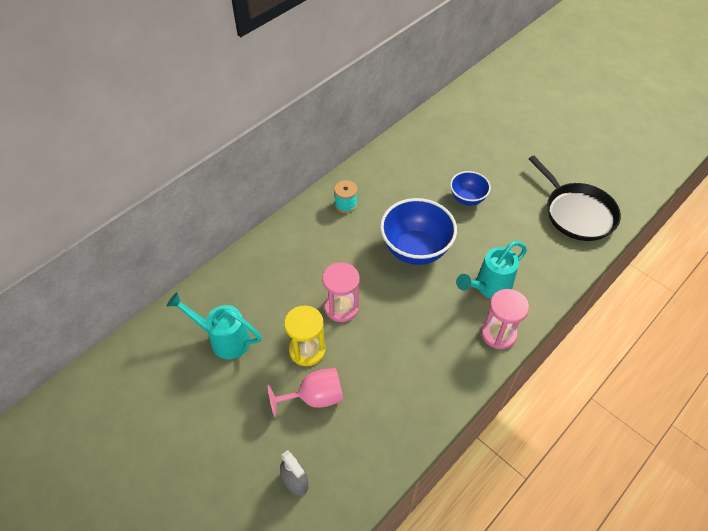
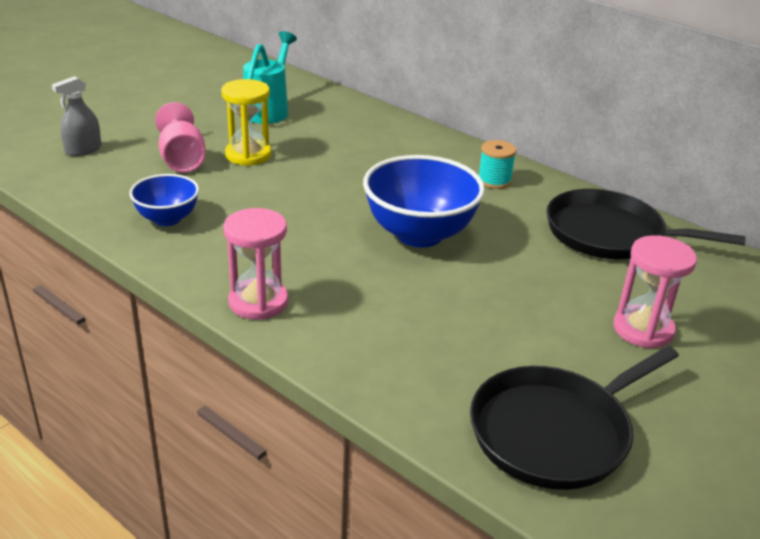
camera: 85 degrees right, 20 degrees down
pink hourglass [322,262,360,322] -> pink hourglass moved to [613,235,697,348]
blue bowl [450,171,491,206] -> blue bowl moved to [129,174,199,226]
turquoise watering can [456,241,527,298] -> none
none -> black pan [546,189,746,259]

